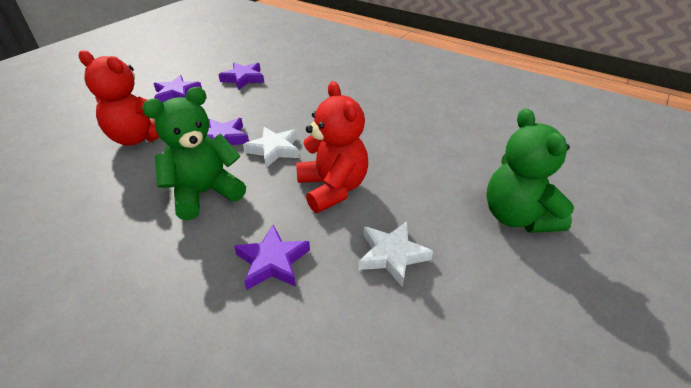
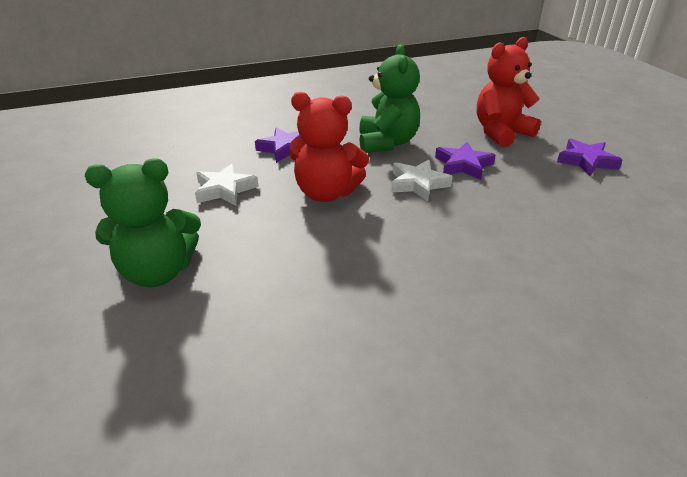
camera: 125 degrees right, 5 degrees down
purple star [218,62,264,90] -> none
green teddy bear [486,108,574,233] -> green teddy bear turned 150 degrees clockwise [85,159,201,287]

